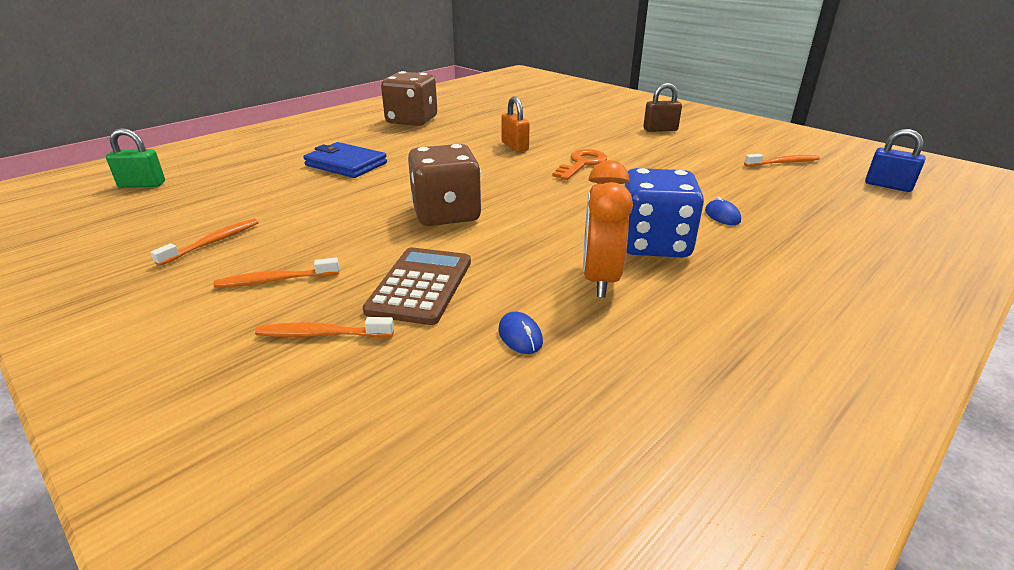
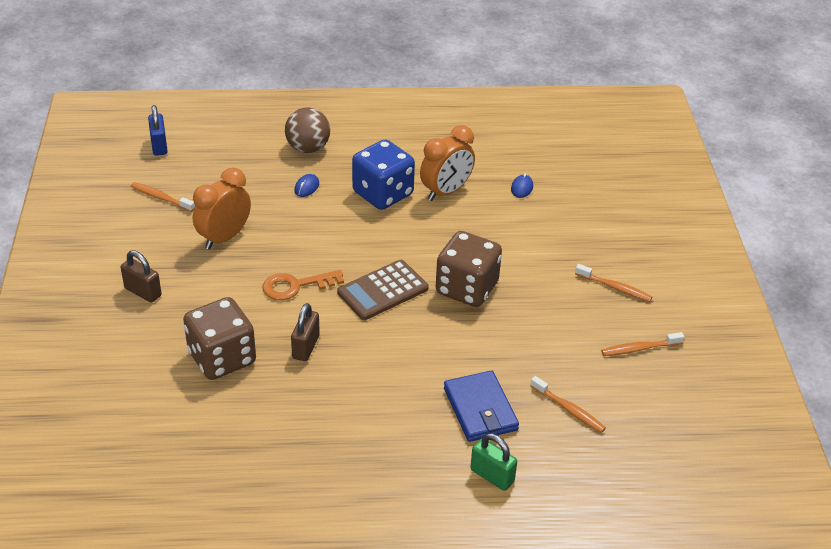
camera: 140 degrees left, 10 degrees up
green padlock [106,128,165,188] -> green padlock moved to [470,433,517,491]
orange toothbrush [255,317,394,338] -> orange toothbrush moved to [530,376,606,433]
brown calculator [363,247,471,325] -> brown calculator moved to [337,260,428,320]
brown dice [381,71,437,126] -> brown dice moved to [183,297,256,380]
orange padlock [501,96,530,152] -> brown padlock [291,303,320,361]
none -> orange clock [193,168,251,249]
none -> brown ball [285,107,330,153]

